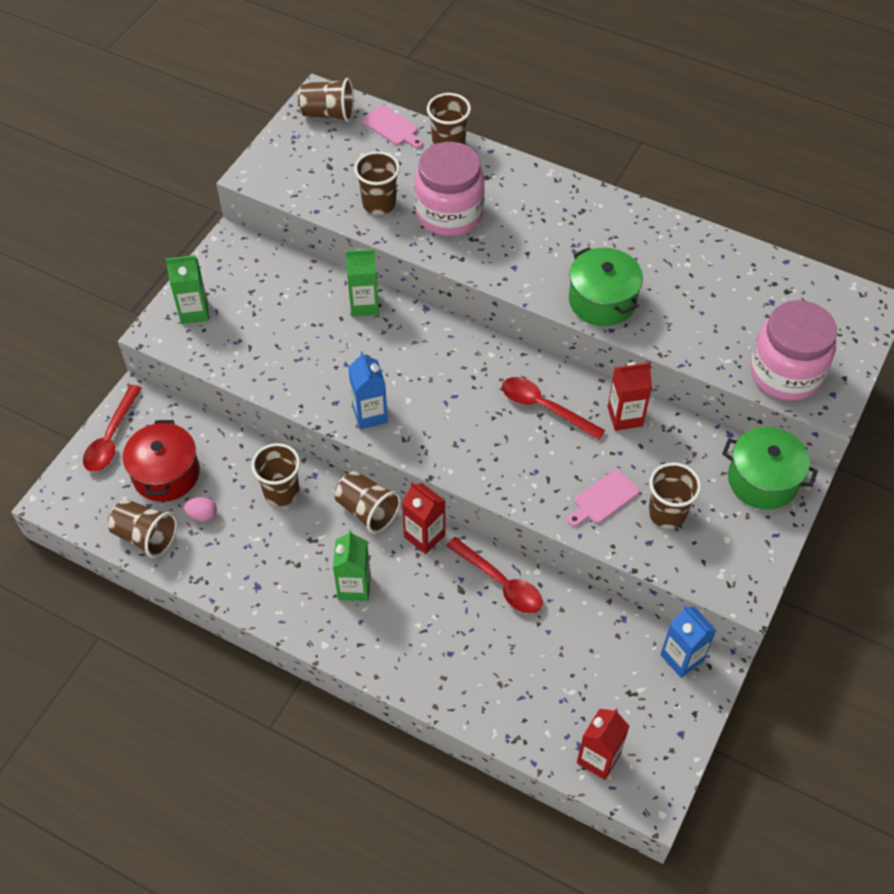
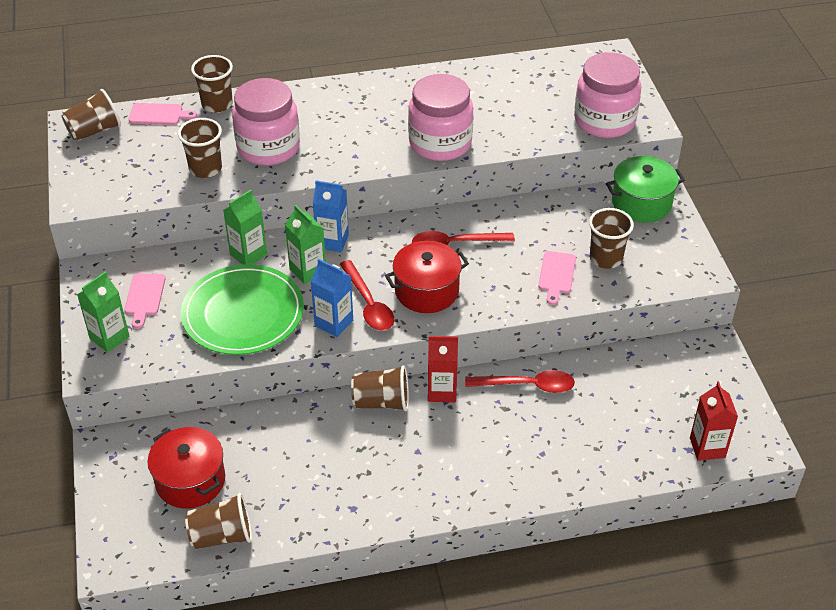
camera: 40 degrees left, 10 degrees down
red spoon [83,385,142,472] -> red spoon moved to [340,260,394,331]
pink egg [184,497,217,521] -> none
brown cup [251,443,300,506] -> none
green carton [333,530,371,601] -> green carton moved to [285,205,326,284]
green pot [569,247,643,326] -> pink jar [408,74,474,161]
red carton [608,362,652,431] -> none
blue carton [660,605,717,678] -> blue carton moved to [313,181,349,252]
none -> pink cutting board [124,273,165,329]
none -> green plate [181,264,304,355]
none -> red pot [385,241,469,313]

